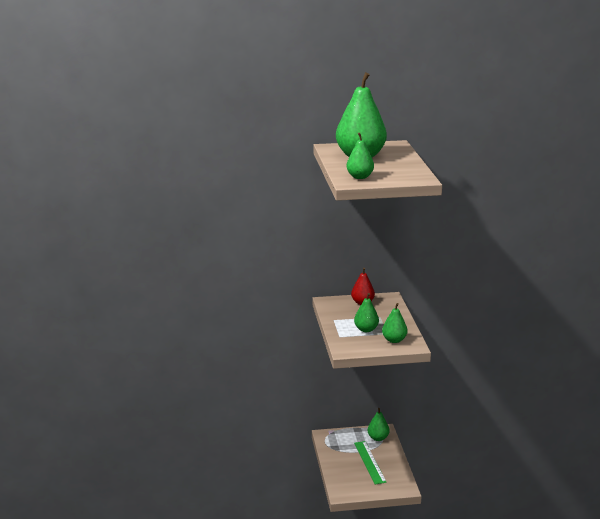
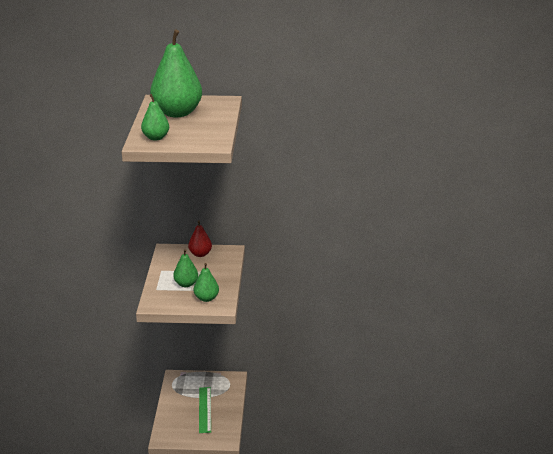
camera: 10 degrees right, 5 degrees up
green pear [368,408,389,441] -> none

